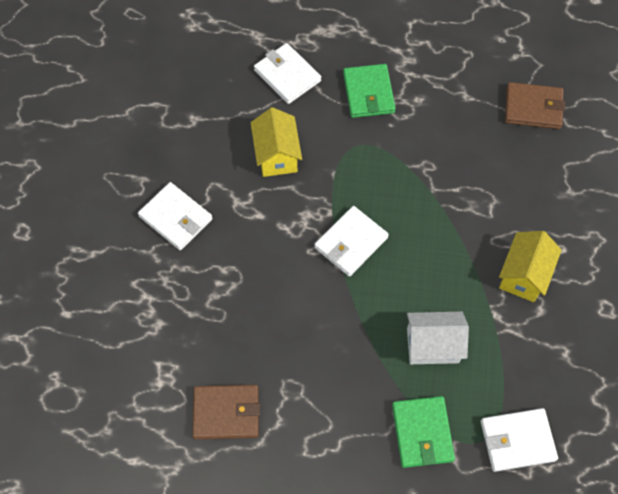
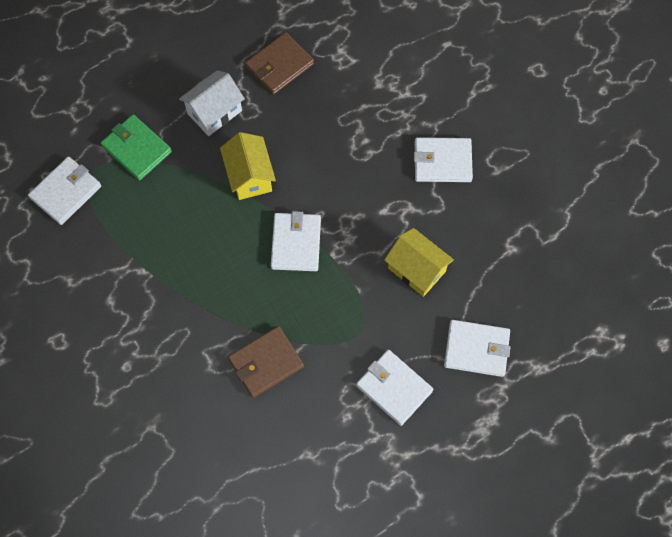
camera: 140 degrees right, 5 degrees up
green wallet [343,64,396,118] -> white wallet [356,350,433,426]
white house [407,312,469,364] -> white house moved to [179,70,245,136]
yellow house [499,231,562,302] -> yellow house moved to [220,132,276,200]
brown wallet [505,82,565,129] -> brown wallet moved to [228,326,304,398]

